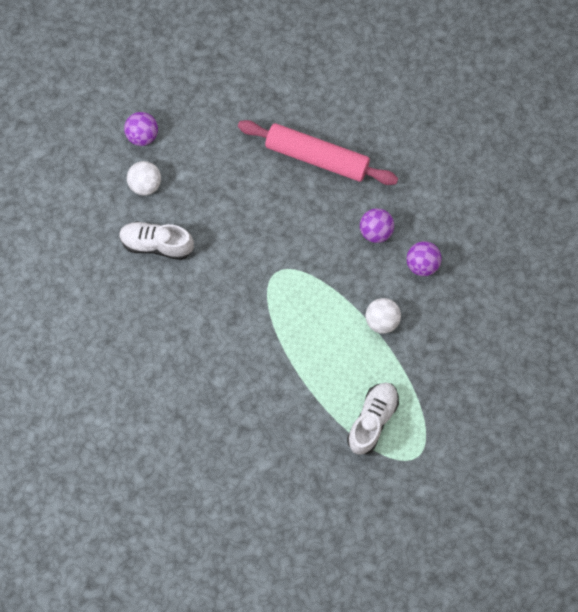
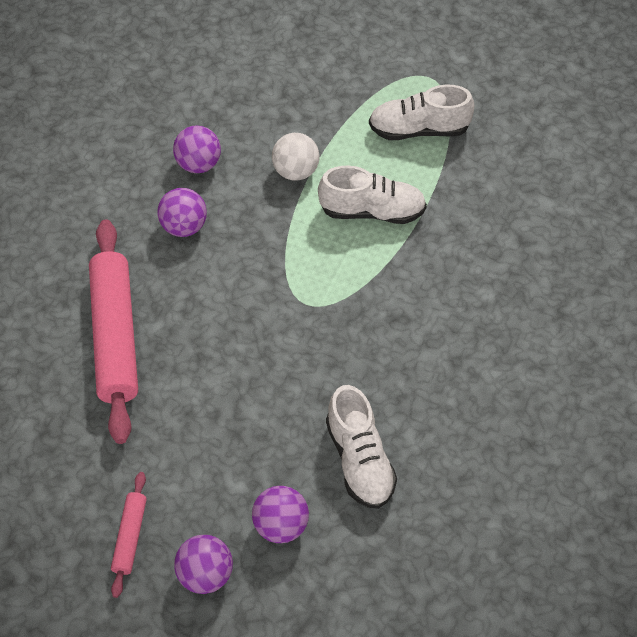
camera: 120 degrees left, 15 degrees down
white ball [127,161,161,195] -> purple ball [252,486,309,543]
none -> pink rolling pin [111,472,147,598]
none -> white shoe [318,166,427,224]

